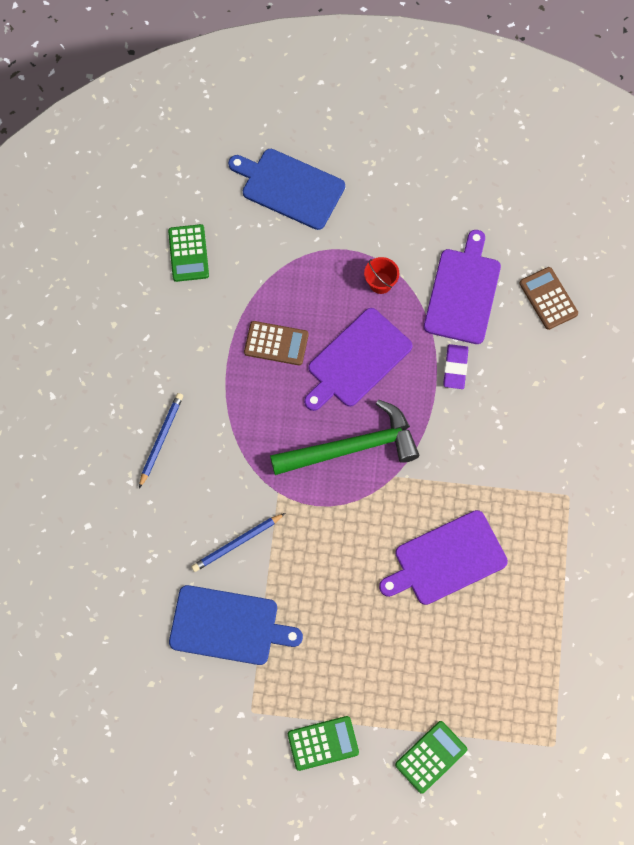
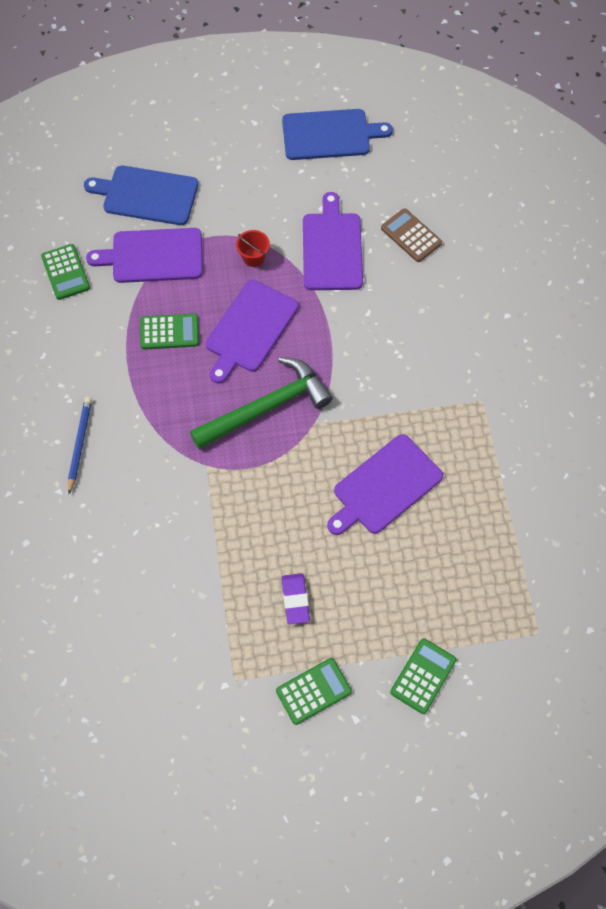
camera: 15 degrees left, 5 degrees down
blue cutting board [169,585,303,665] -> blue cutting board moved to [282,109,393,160]
blue pencil [191,513,285,572] -> none
brown calculator [244,321,309,365] -> green calculator [140,313,199,350]
purple eraser [443,344,468,389] -> purple eraser moved to [282,573,310,624]
none -> purple cutting board [86,228,203,283]

